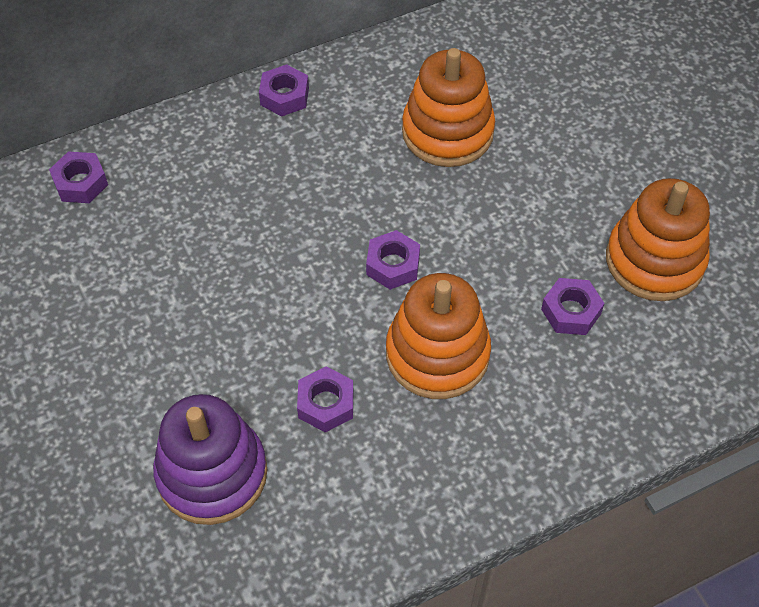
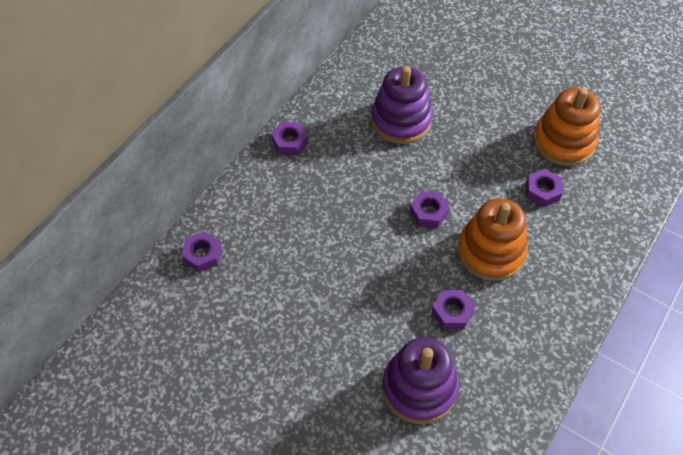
camera: 30 degrees left, 0 degrees up
orange stacking toy [402,48,495,167] -> purple stacking toy [371,66,433,144]

